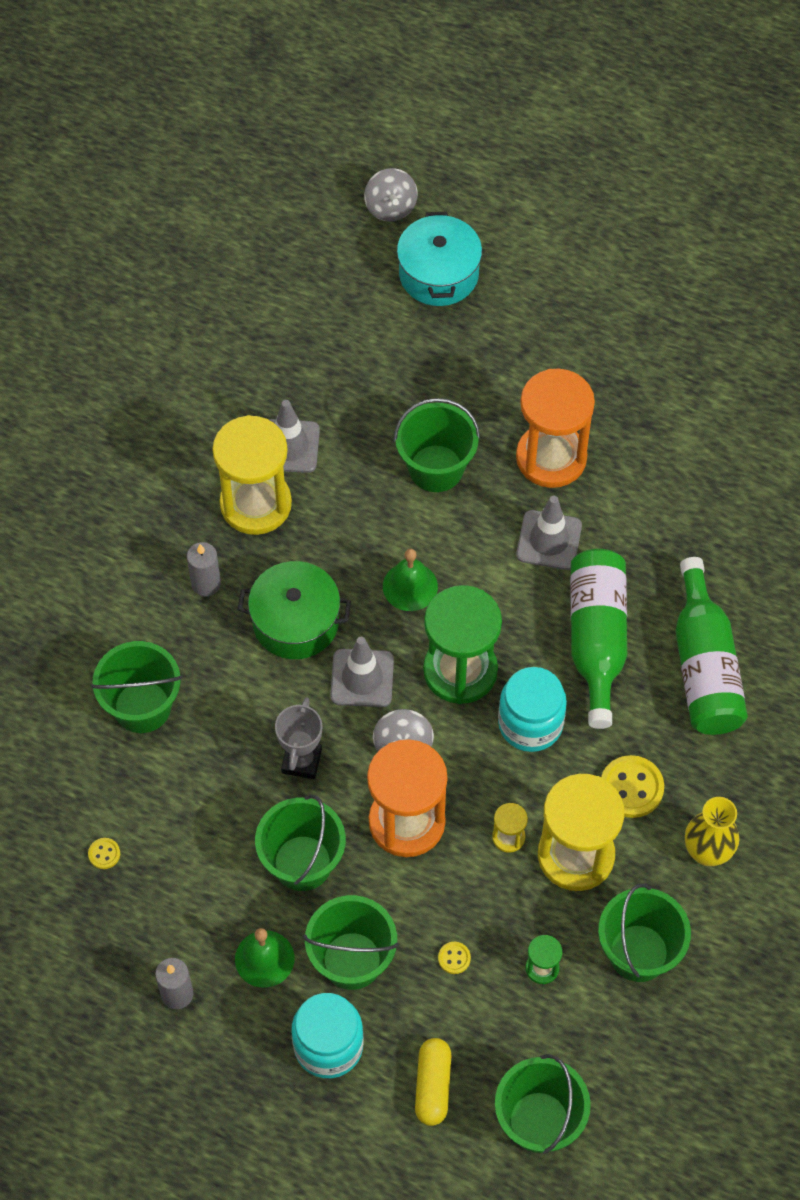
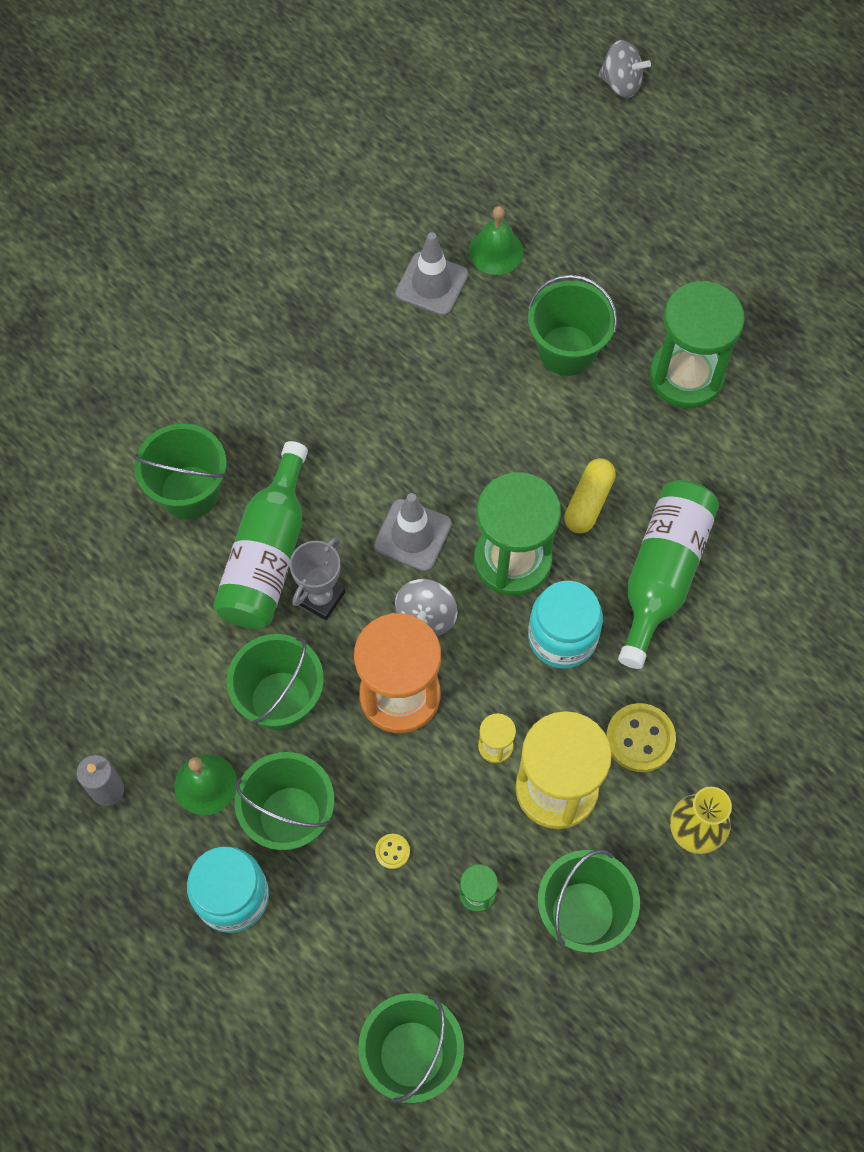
camera: 20 degrees right, 5 degrees up
yellow button [88,838,120,869] -> none
grey candle [187,542,221,597] -> none
yellow hourglass [212,415,292,535] -> none
green pot [238,561,351,659] -> none
grey spinning top [364,168,418,222] -> grey spinning top turned 75 degrees counterclockwise [598,40,651,98]
green bell [383,549,438,611] -> green bell moved to [469,206,524,275]
turquoise pot [397,211,482,306] -> none
yellow capsule [415,1038,451,1126] -> yellow capsule moved to [564,458,616,534]
orange hourglass [516,369,595,488] -> green hourglass [649,281,745,408]
grey traffic cone [516,496,582,570] -> none
green bottle [675,557,748,735] -> green bottle moved to [213,441,308,629]

